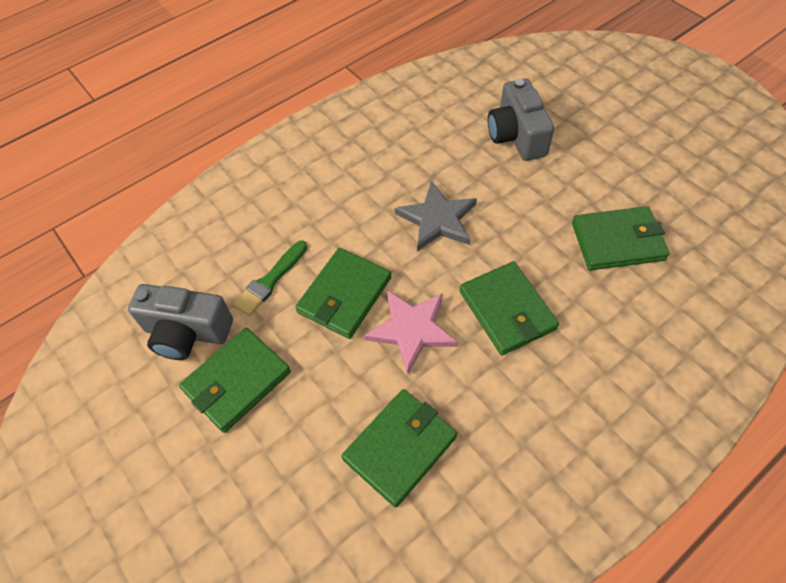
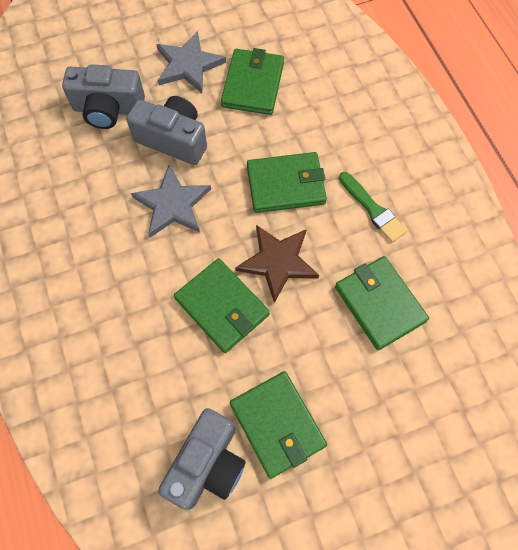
camera: 75 degrees left, 10 degrees up
green brush [233,240,307,316] -> green brush moved to [339,172,407,242]
pink star [364,290,458,374] -> brown star [235,225,319,303]
none -> grey camera [126,96,207,165]
none -> grey star [156,31,226,93]

